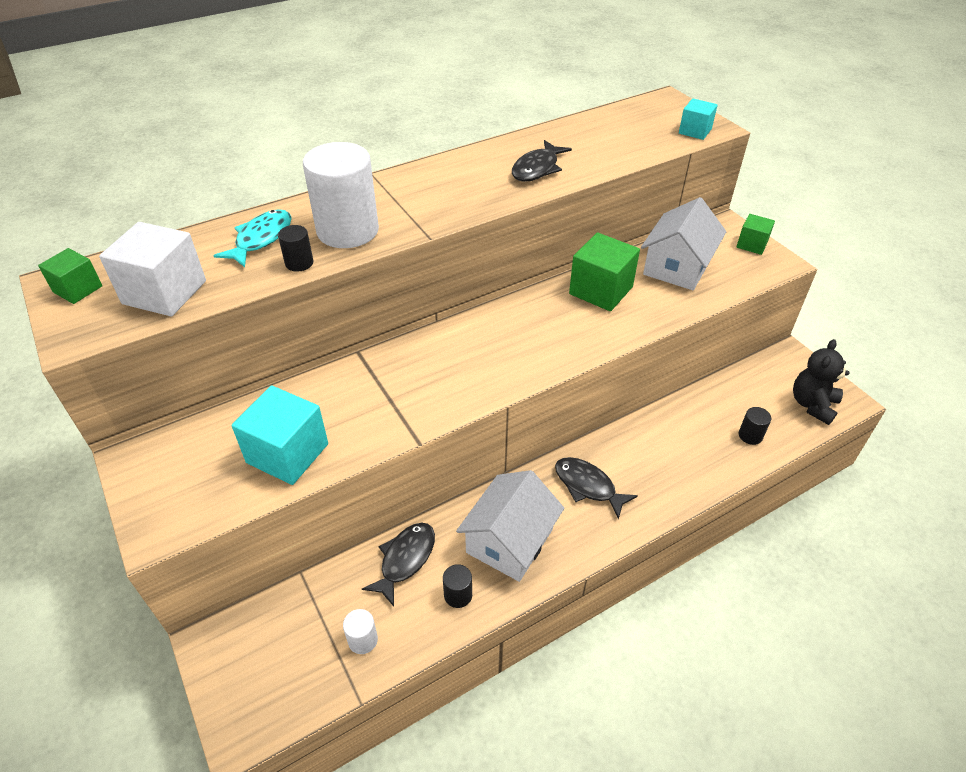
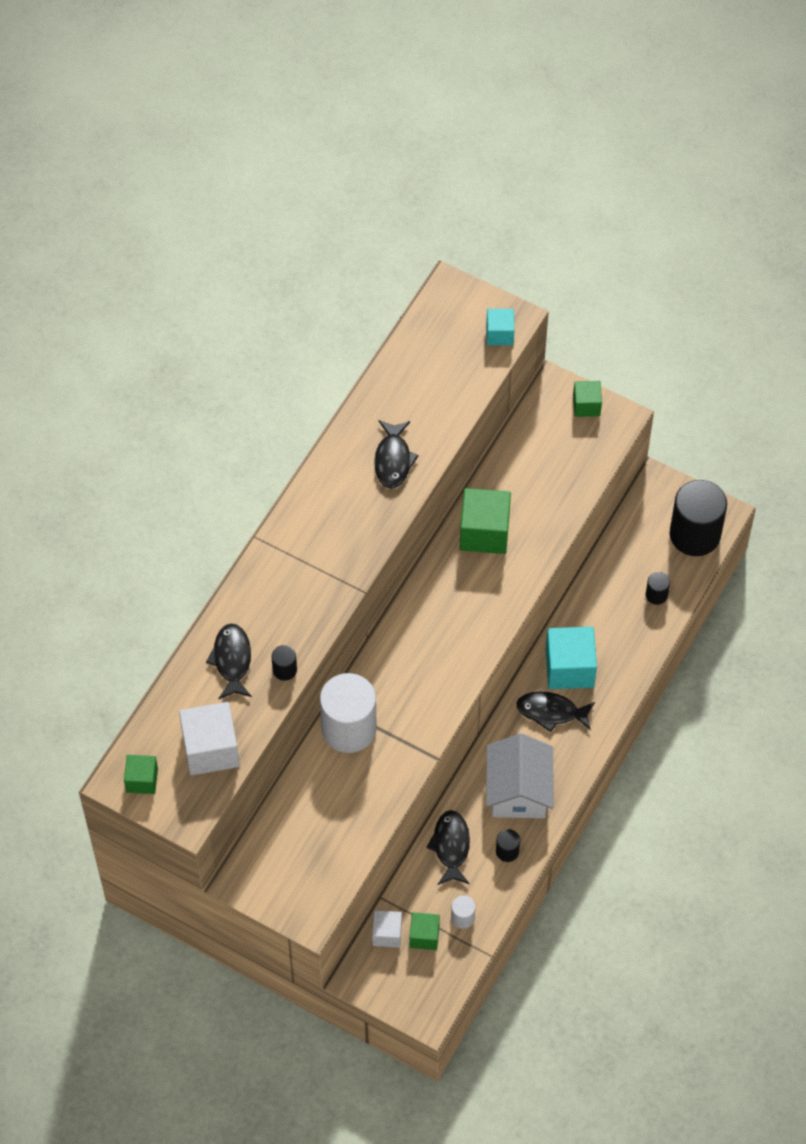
camera: 30 degrees left, 15 degrees up
turquoise fish [213,209,292,267] -> black fish [206,624,252,699]
turquoise cube [232,385,328,485] -> turquoise cube moved to [546,627,597,689]
white cylinder [303,142,379,248] -> white cylinder moved to [320,673,377,753]
white house [641,197,726,290] -> none
black teddy bear [793,339,850,425] -> black cylinder [670,480,727,556]
none -> white cube [372,910,402,948]
none -> green cube [409,912,440,950]

